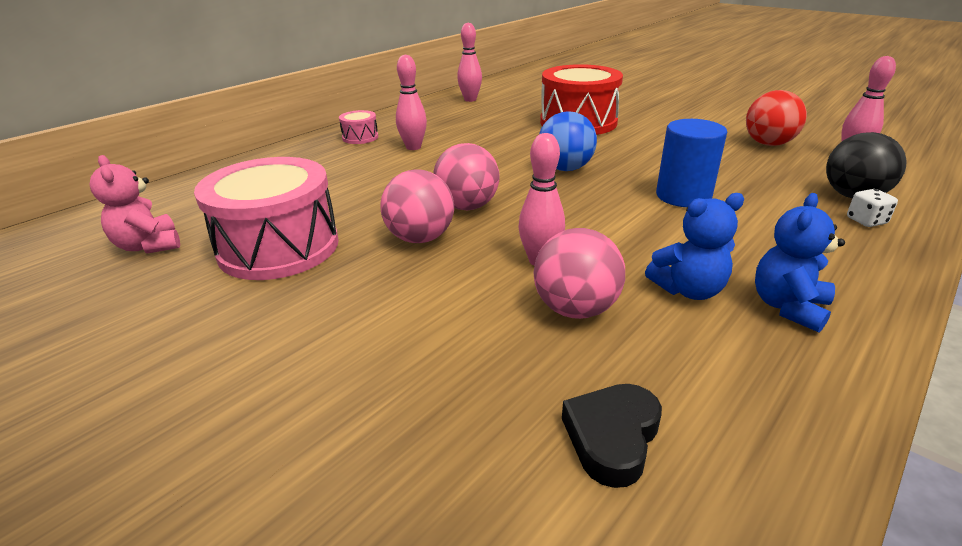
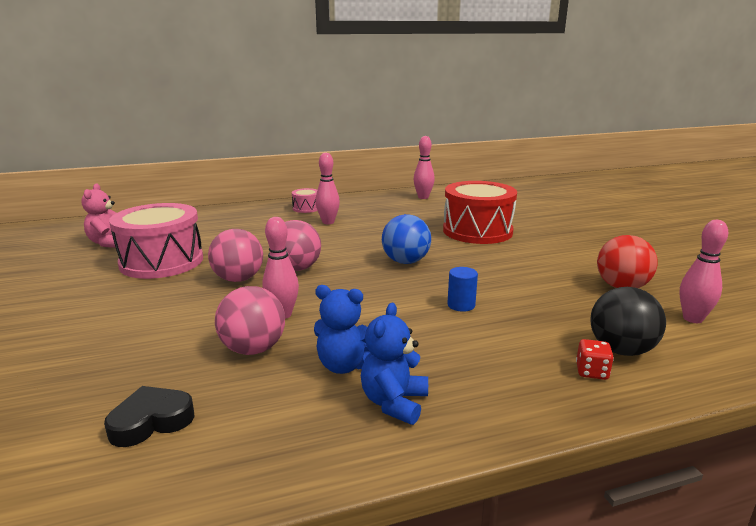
camera: 30 degrees right, 10 degrees down
blue cylinder [656,119,727,207] -> blue cylinder [448,267,478,312], size x0.57
blue teddy bear [755,193,845,332] -> blue teddy bear turned 45 degrees counterclockwise [361,303,428,425]
white dice [847,189,898,227] -> red dice [576,339,614,380]

